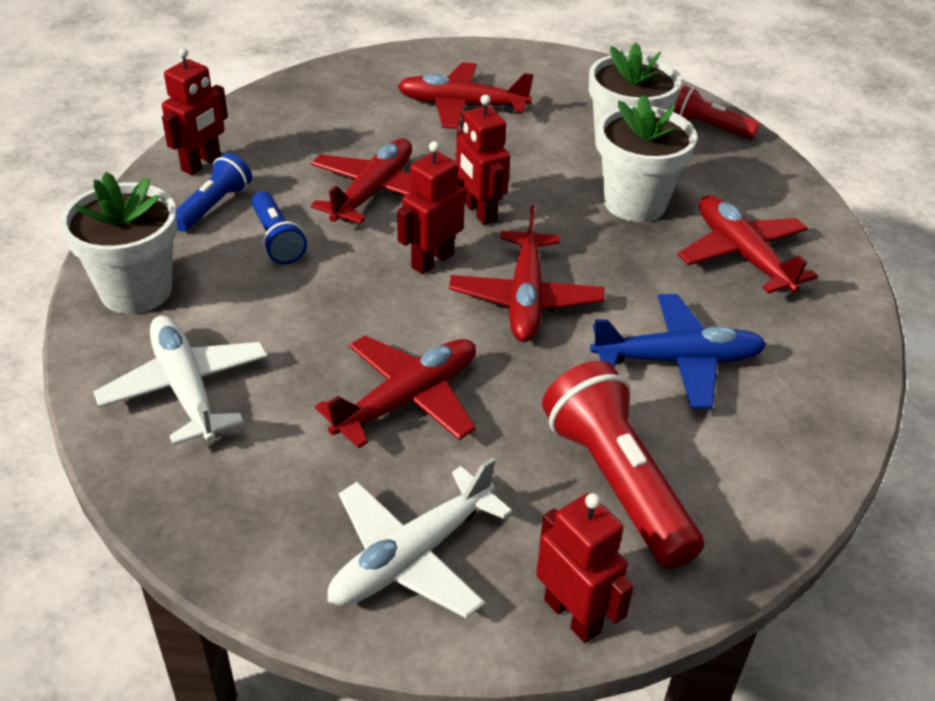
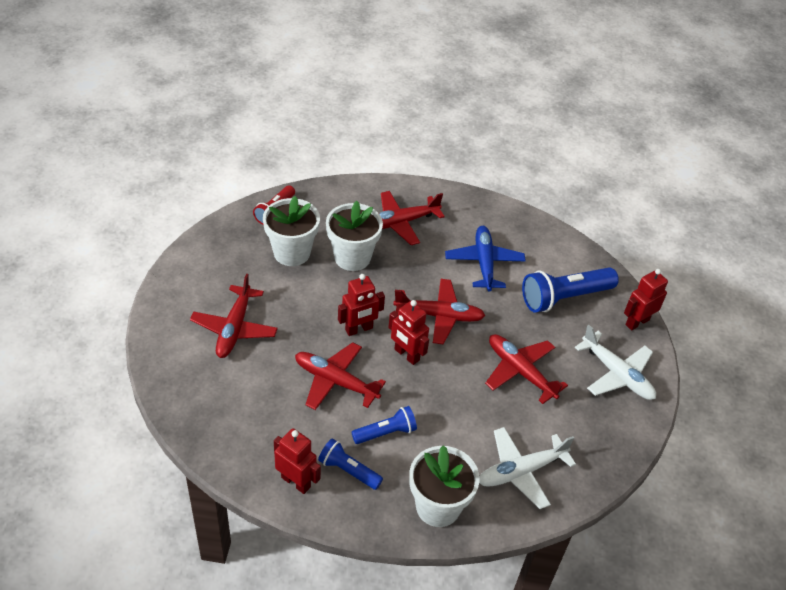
camera: 90 degrees left, 5 degrees up
red flashlight [542,360,704,569] -> blue flashlight [522,268,619,313]

